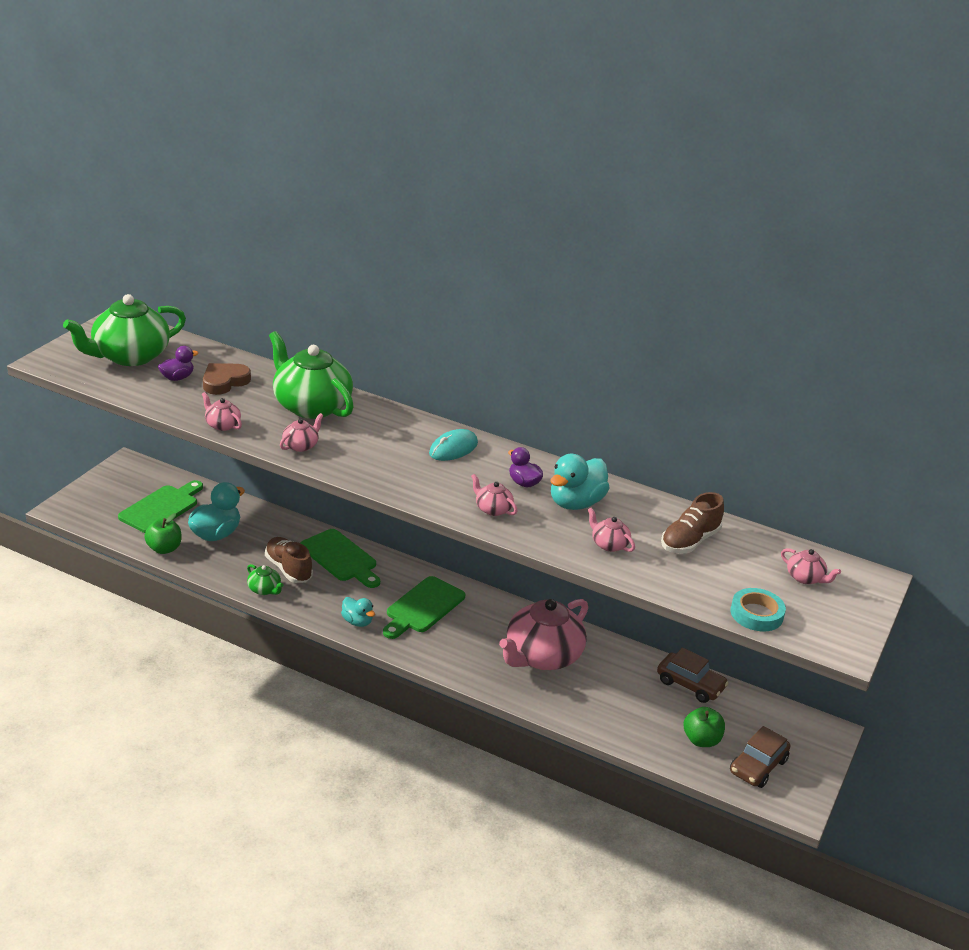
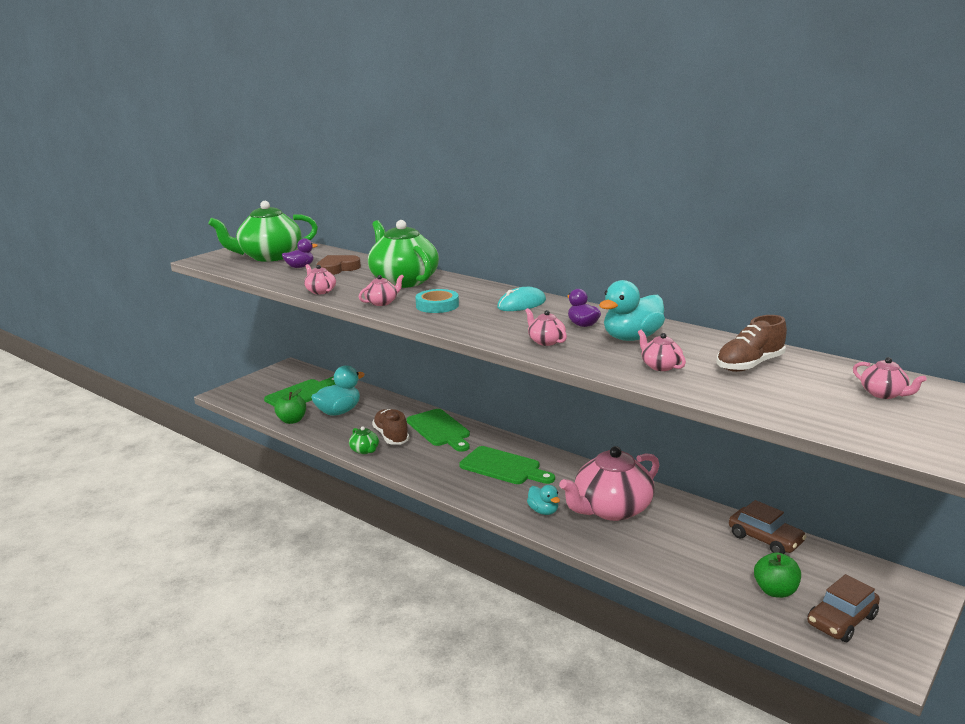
camera: 15 degrees right, 10 degrees down
turquoise duck [341,597,375,627] -> turquoise duck moved to [527,485,560,515]
green cutting board [383,576,465,639] -> green cutting board turned 105 degrees counterclockwise [459,446,555,484]
turquoise tape [730,588,786,631] -> turquoise tape moved to [415,289,459,313]

